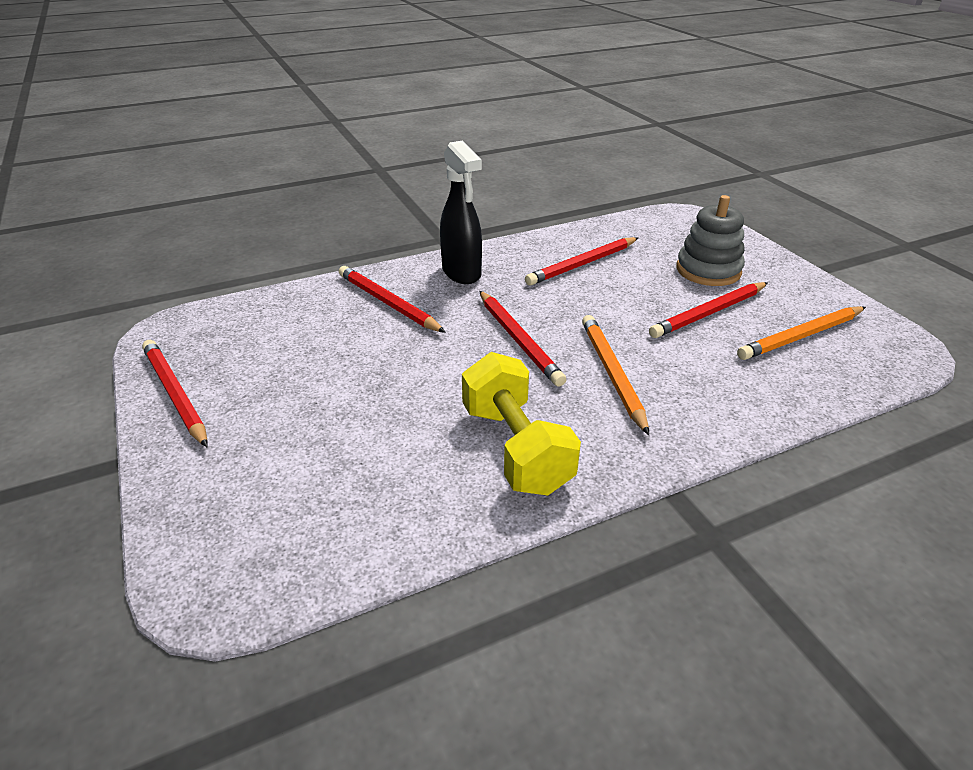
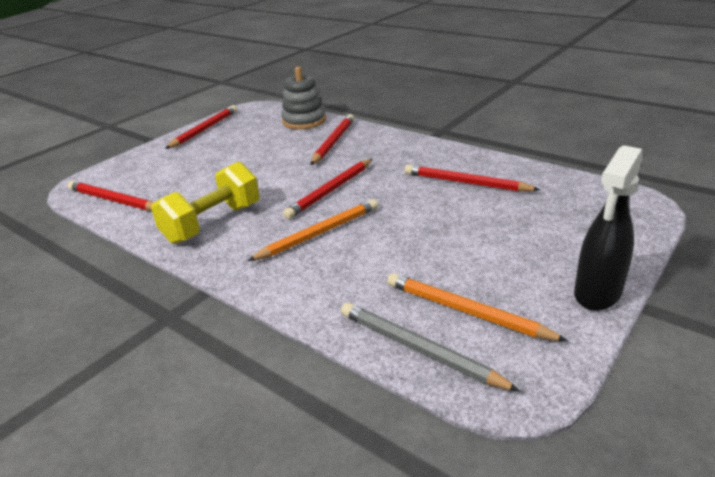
camera: 65 degrees right, 5 degrees down
black spray bottle [440,140,482,284] -> black spray bottle moved to [574,145,643,311]
red pencil [649,282,768,338] -> red pencil moved to [68,181,154,211]
grey stacking toy [676,195,745,286] -> grey stacking toy moved to [281,67,326,129]
none -> grey pencil [341,303,520,392]

